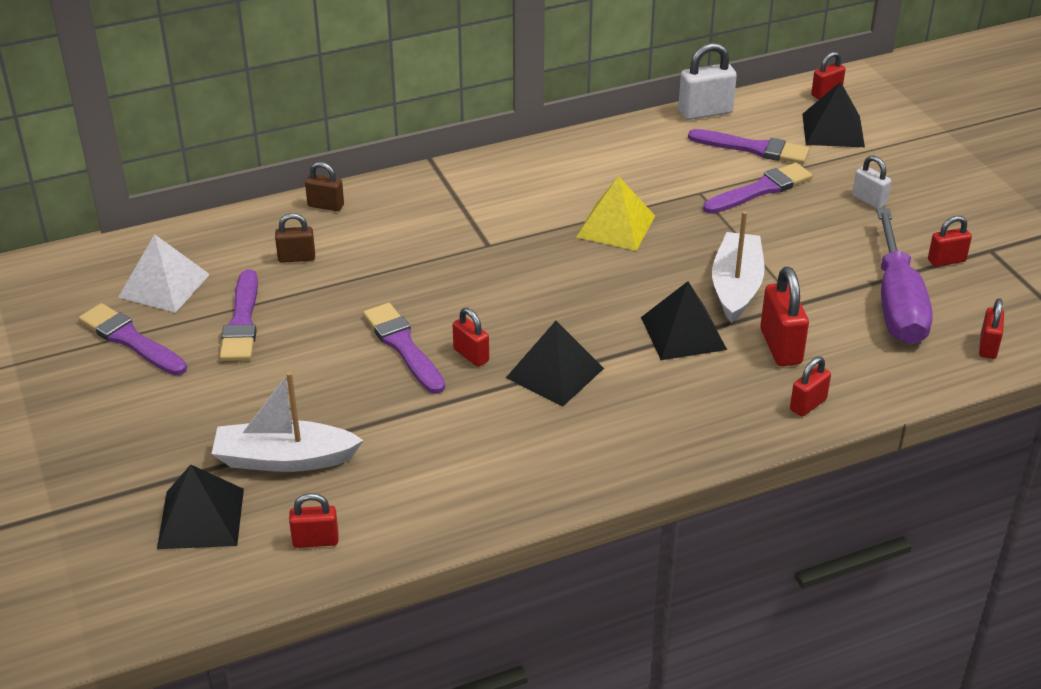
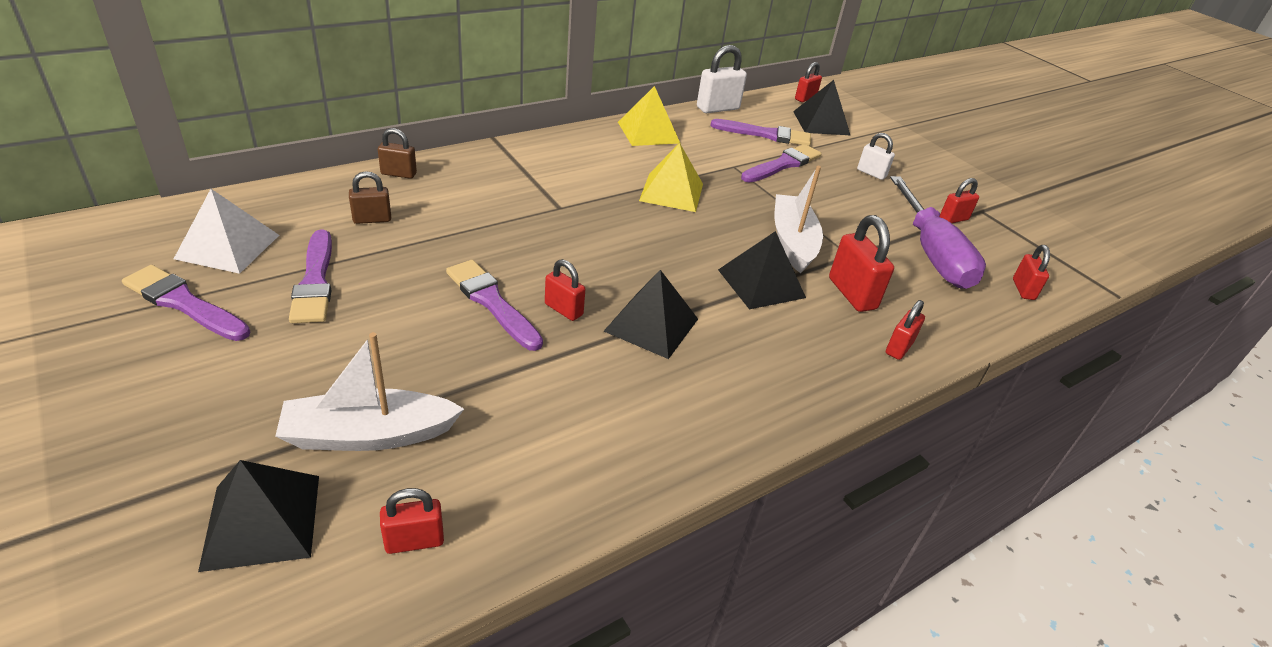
camera: 15 degrees left, 0 degrees up
none -> yellow pyramid [618,86,680,146]

